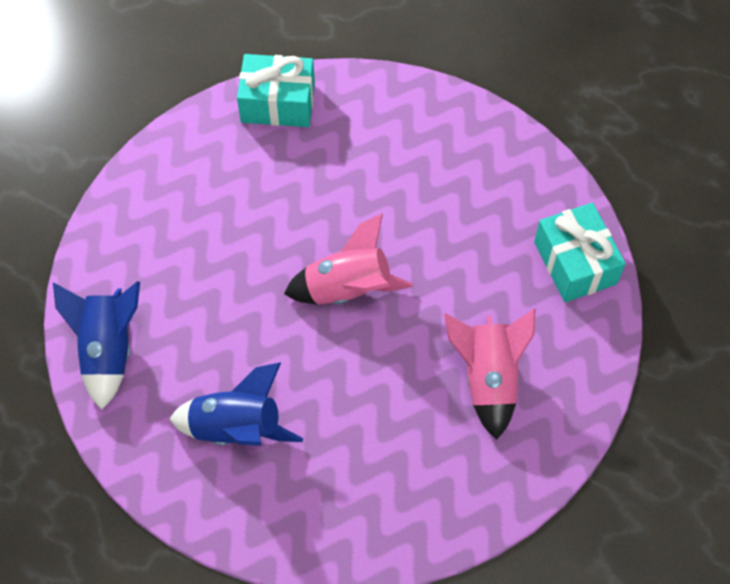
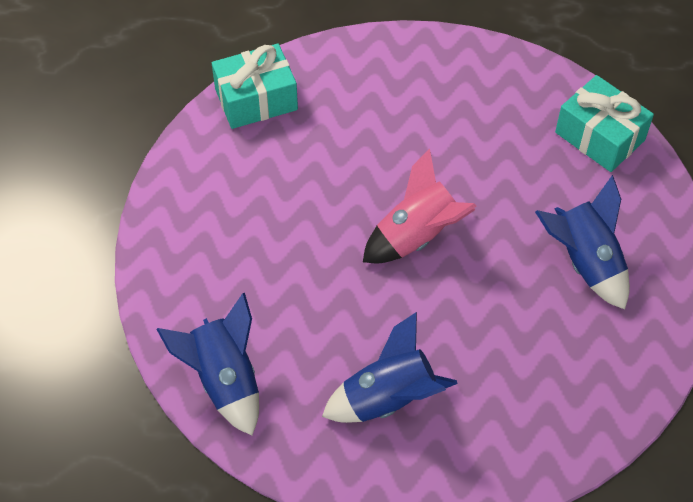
camera: 25 degrees left, 5 degrees down
pink rocket [444,309,536,440] -> blue rocket [535,175,630,309]

